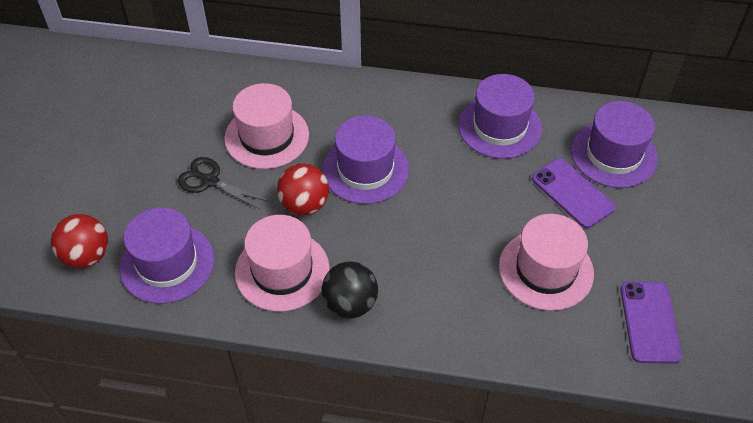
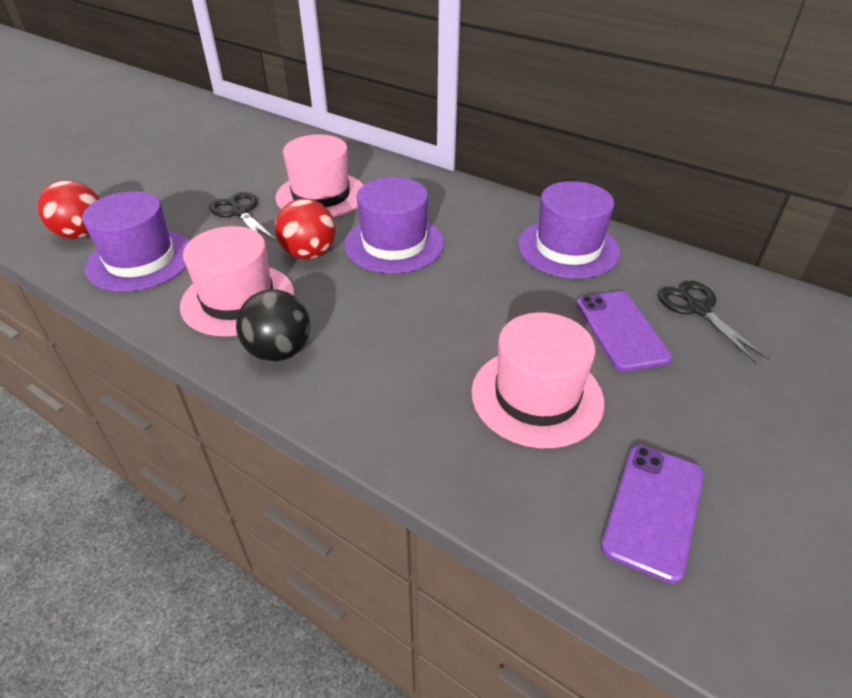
camera: 25 degrees right, 10 degrees down
purple hat [571,101,658,188] -> black scissors [658,281,769,363]

